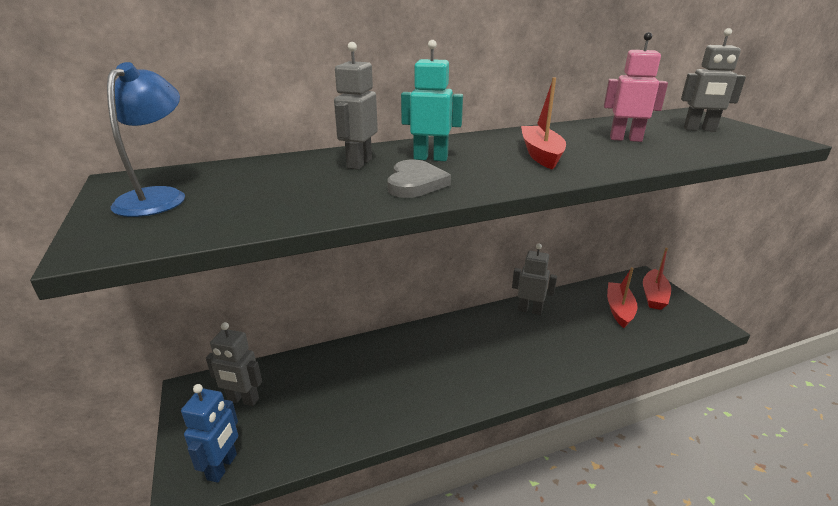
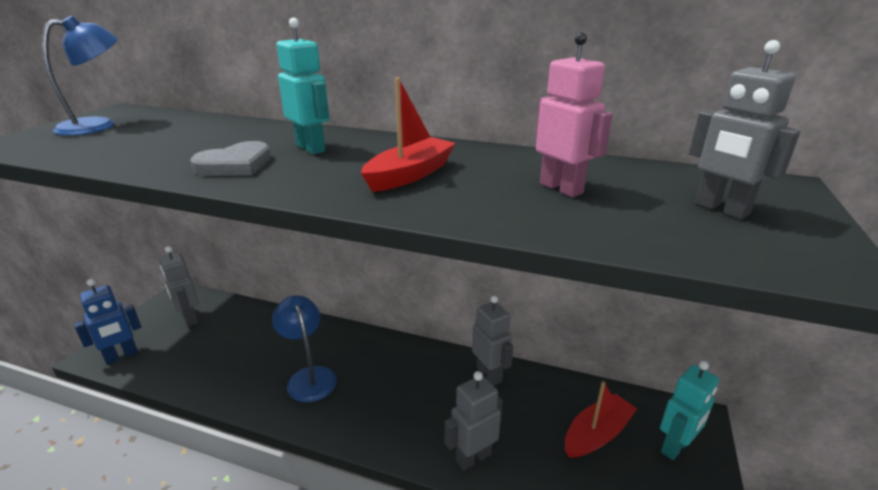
camera: 40 degrees right, 0 degrees up
grey robot [334,42,378,170] -> grey robot moved to [445,371,503,471]
red boat [643,248,671,310] -> turquoise robot [660,361,719,460]
none -> blue lamp [272,295,337,402]

